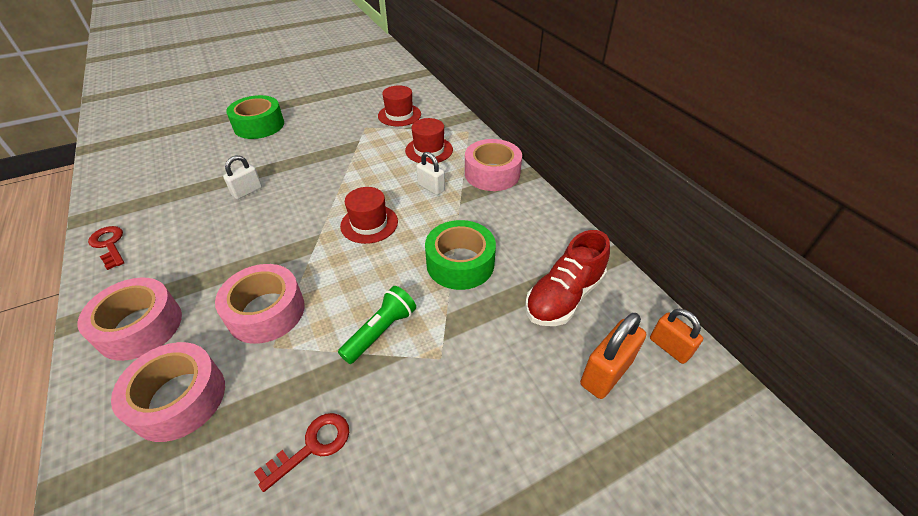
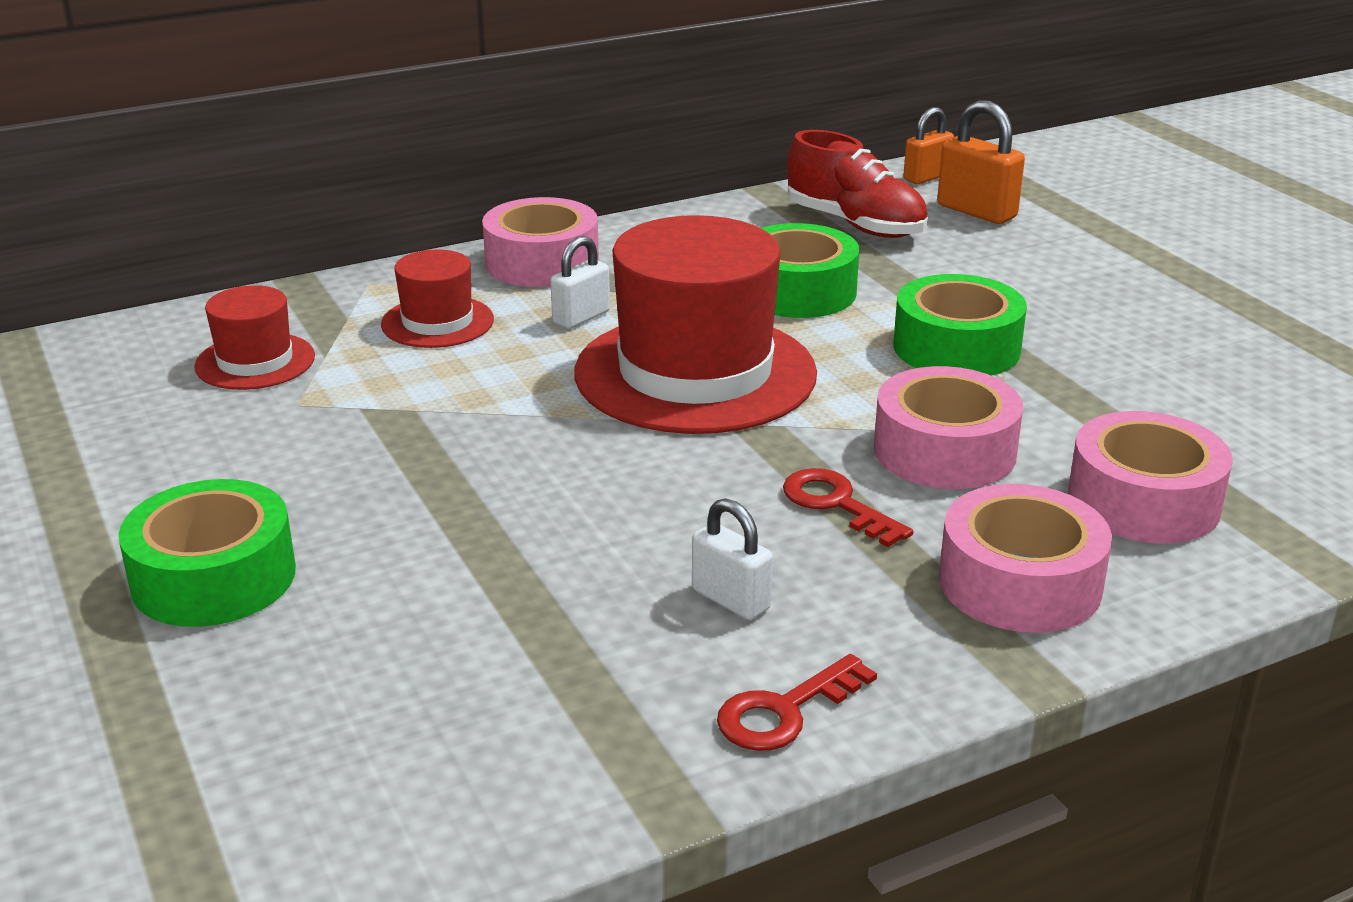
camera: 90 degrees left, 15 degrees down
white padlock [223,155,262,199] -> white padlock moved to [692,498,773,620]
red key [254,413,349,492] -> red key moved to [783,468,914,547]
green flashlight [338,286,416,364] -> green tape [894,274,1027,376]
red hat [340,187,398,244] -> red hat [574,215,817,434], size x2.04

